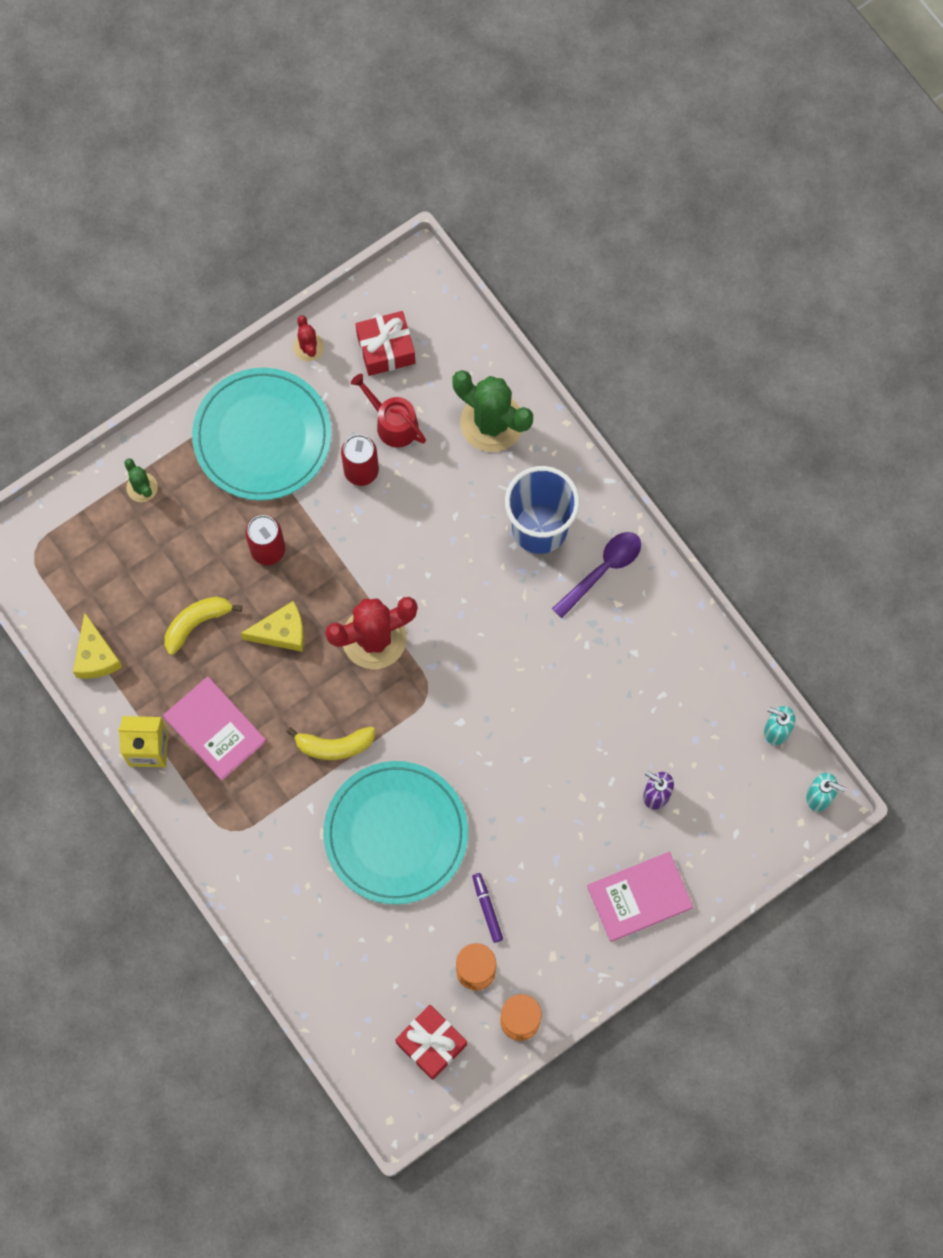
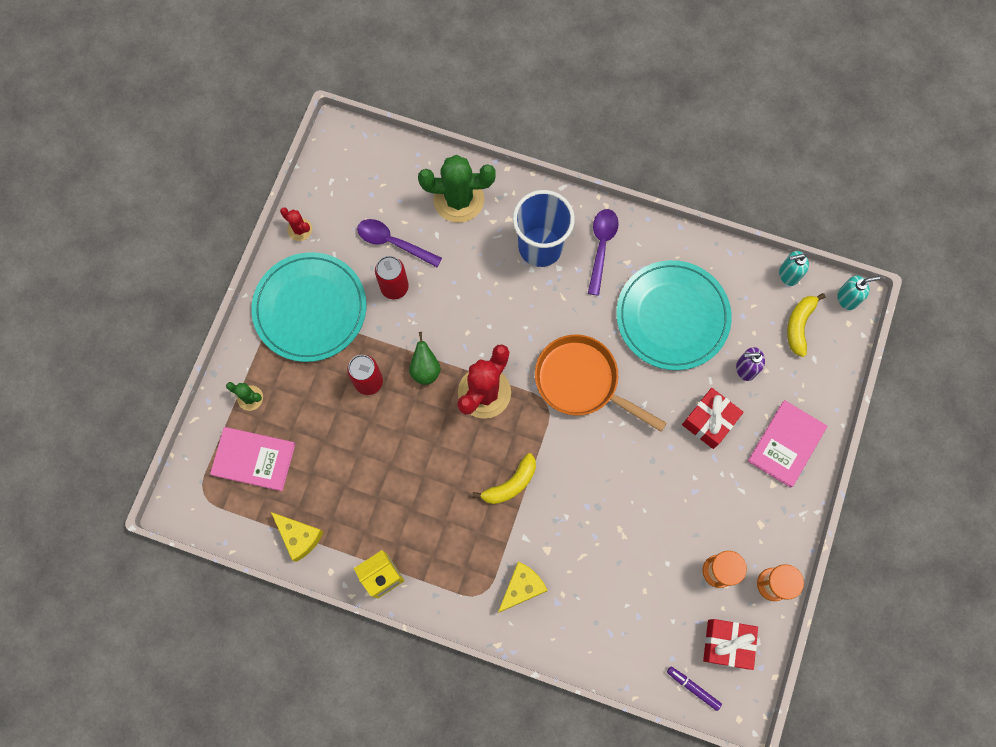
camera: 35 degrees left, 0 degrees up
pink book [163,676,266,781] -> pink book moved to [210,427,295,491]
yellow banana [164,597,242,655] -> yellow banana moved to [787,293,825,357]
yellow cheese [240,601,304,652] -> yellow cheese moved to [498,561,548,613]
turquoise plate [323,761,468,905] -> turquoise plate moved to [616,260,732,370]
red watering can [351,374,426,447] -> purple spoon [357,219,442,267]
red gift [356,311,415,376] -> red gift moved to [682,388,744,449]
purple marker [472,873,503,943] -> purple marker moved to [667,667,722,711]
none -> green pear [409,332,441,385]
none -> orange pan [535,334,667,432]

